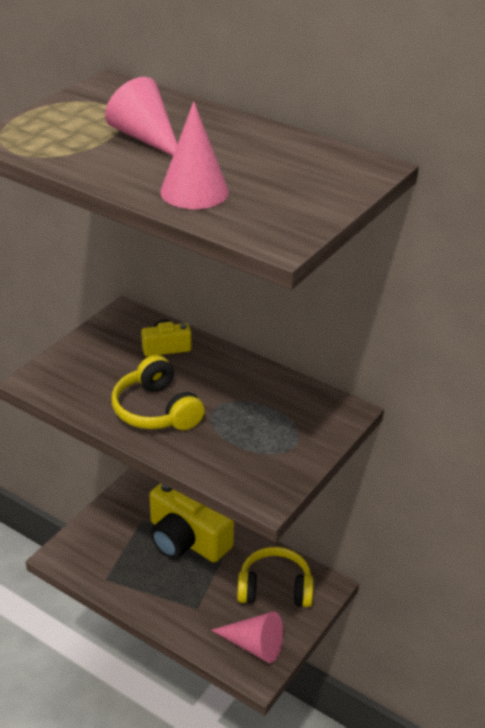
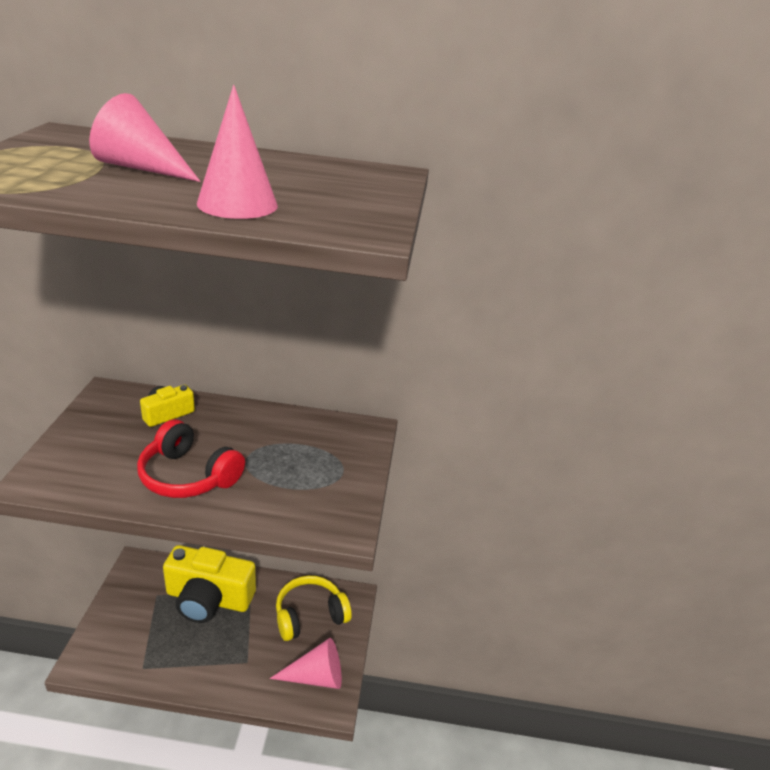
camera: 30 degrees left, 5 degrees down
yellow headphones [111,355,205,430] -> red headphones [137,419,245,498]

